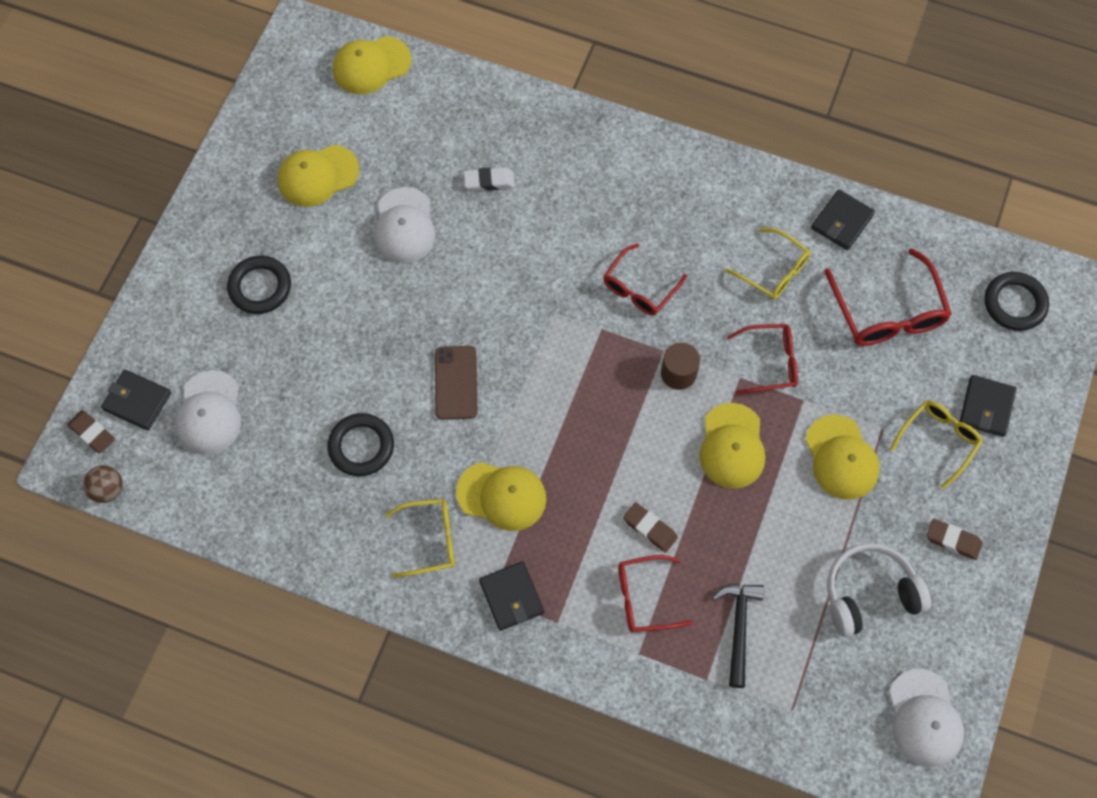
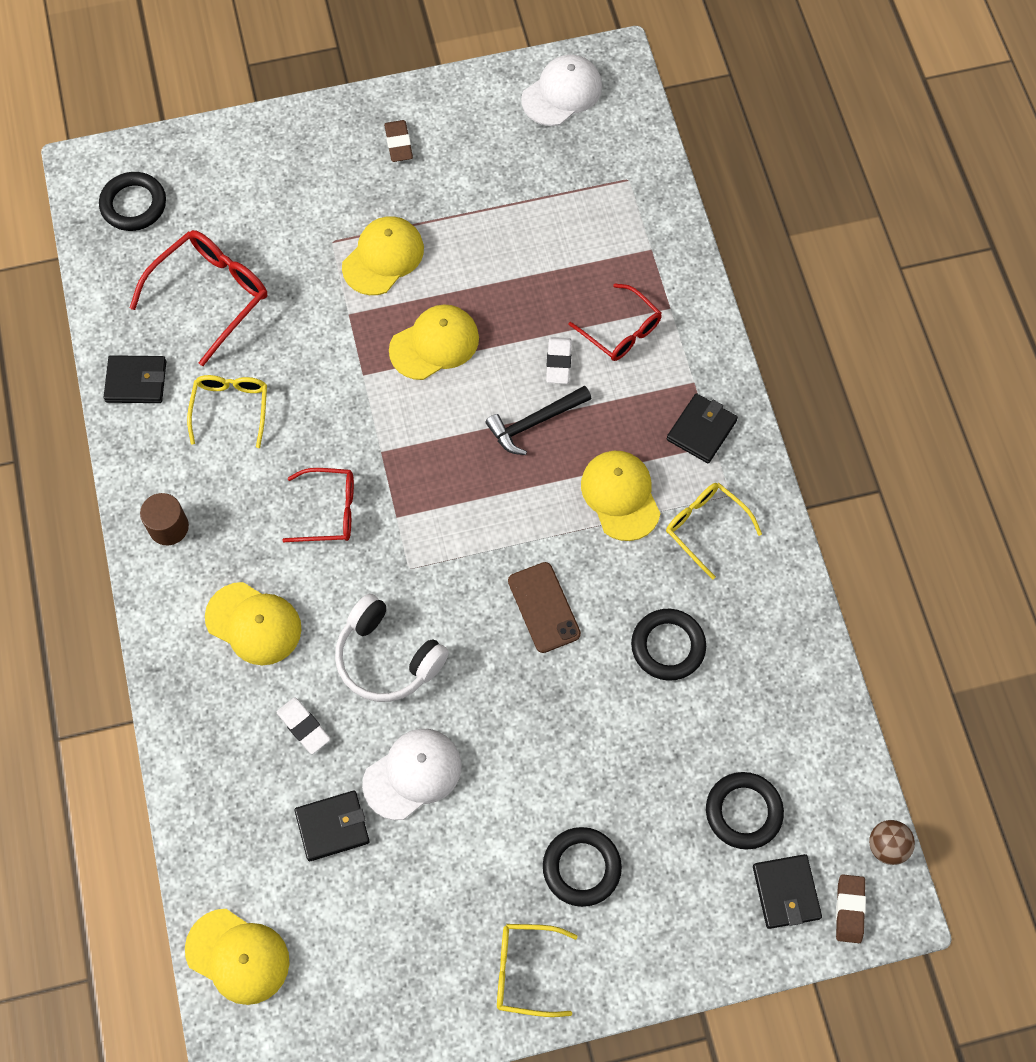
camera: 125 degrees left, 0 degrees up
white cap [175,370,241,455] -> black ring [706,772,784,850]
yellow cap [278,145,359,207] -> yellow cap moved to [205,582,301,665]
brown phone [435,346,478,420] -> brown phone turned 75 degrees counterclockwise [508,562,581,653]
brown eraser [623,502,678,553] -> white eraser [546,337,572,384]
brown cylinder [661,343,700,390] -> brown cylinder moved to [140,493,189,545]
black hammer [712,584,764,688] -> black hammer moved to [485,385,592,455]
red glasses [727,324,798,394] -> none
white headphones [827,543,931,637] -> white headphones moved to [335,594,449,702]
yellow glasses [890,401,983,489] -> yellow glasses moved to [497,924,578,1017]
black wallet [959,375,1016,437] -> black wallet moved to [294,791,370,861]

